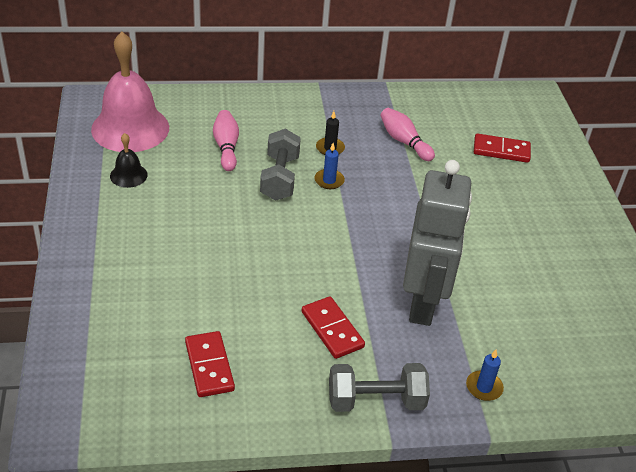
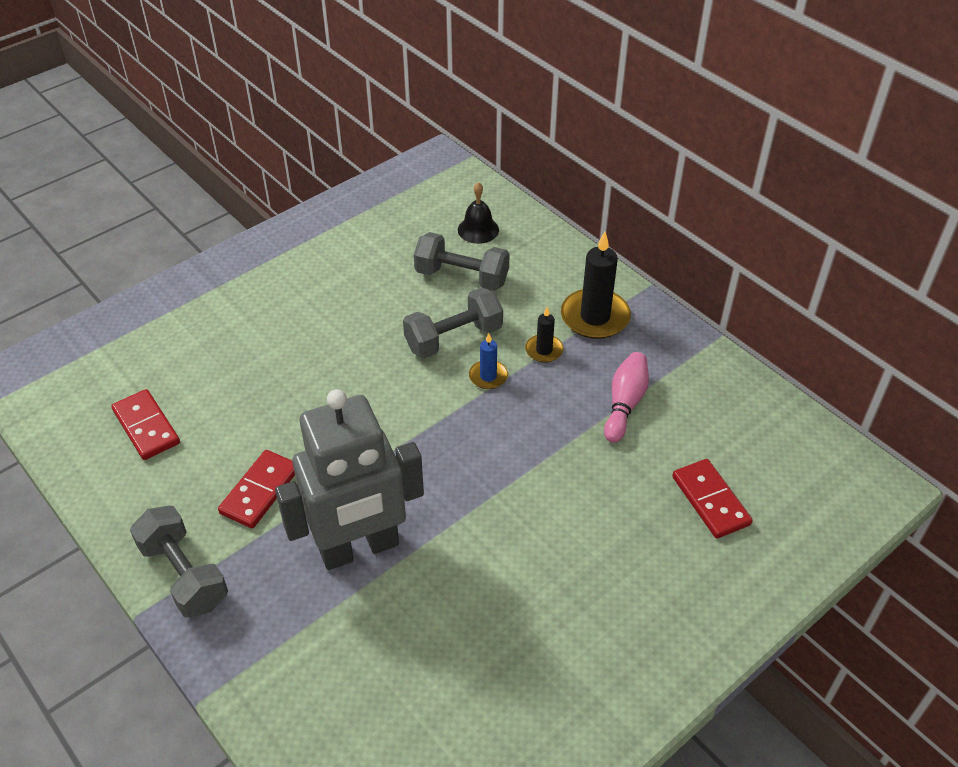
camera: 60 degrees right, 5 degrees up
pink bell [91,32,169,152] -> none
black bell [110,133,148,188] -> black bell moved to [458,182,499,244]
red domino [185,331,235,397] -> red domino turned 75 degrees counterclockwise [111,389,180,460]
pink bowling pin [213,110,239,171] -> grey dumbbell [414,232,510,291]
blue candle [466,350,504,401] -> none
none -> black candle [561,231,631,339]

